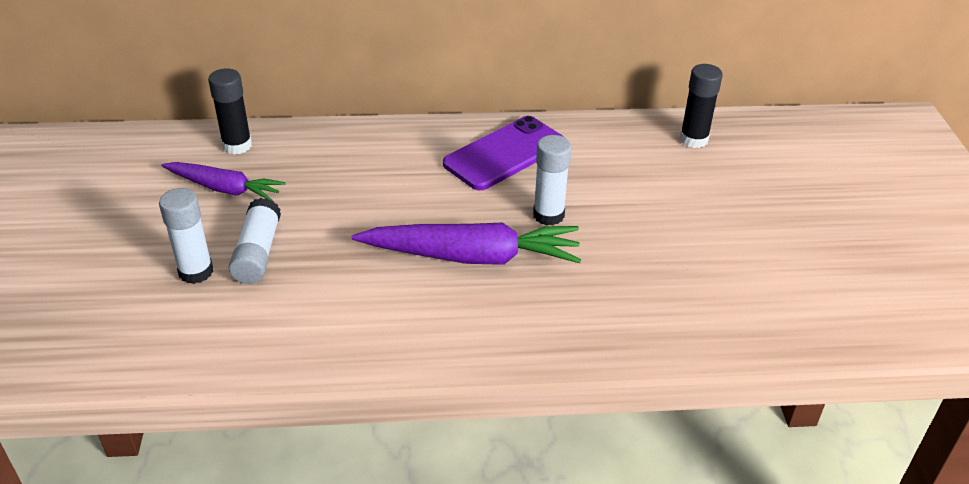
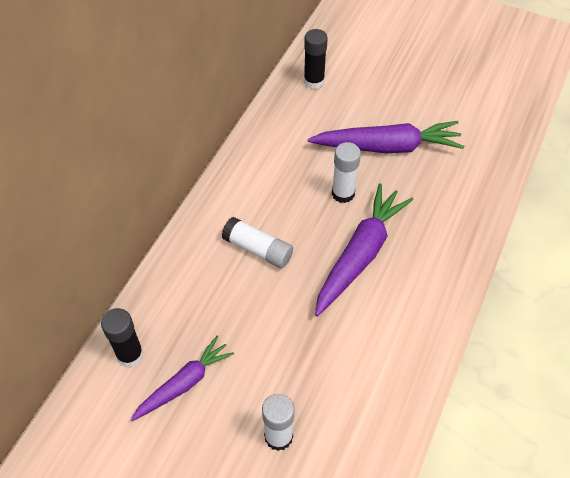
camera: 60 degrees left, 15 degrees up
white glue stick [229,198,281,284] -> white glue stick moved to [222,217,293,268]
purple phone [443,116,564,190] -> none
none -> purple carrot [308,121,464,153]

